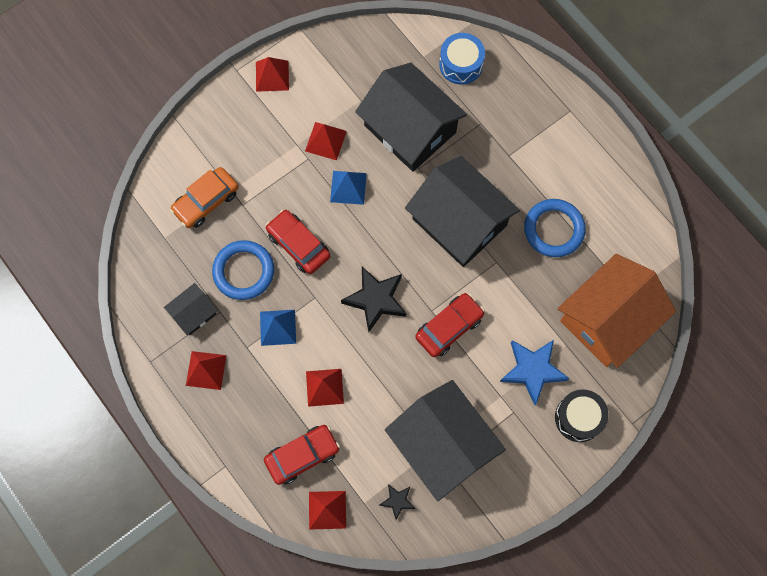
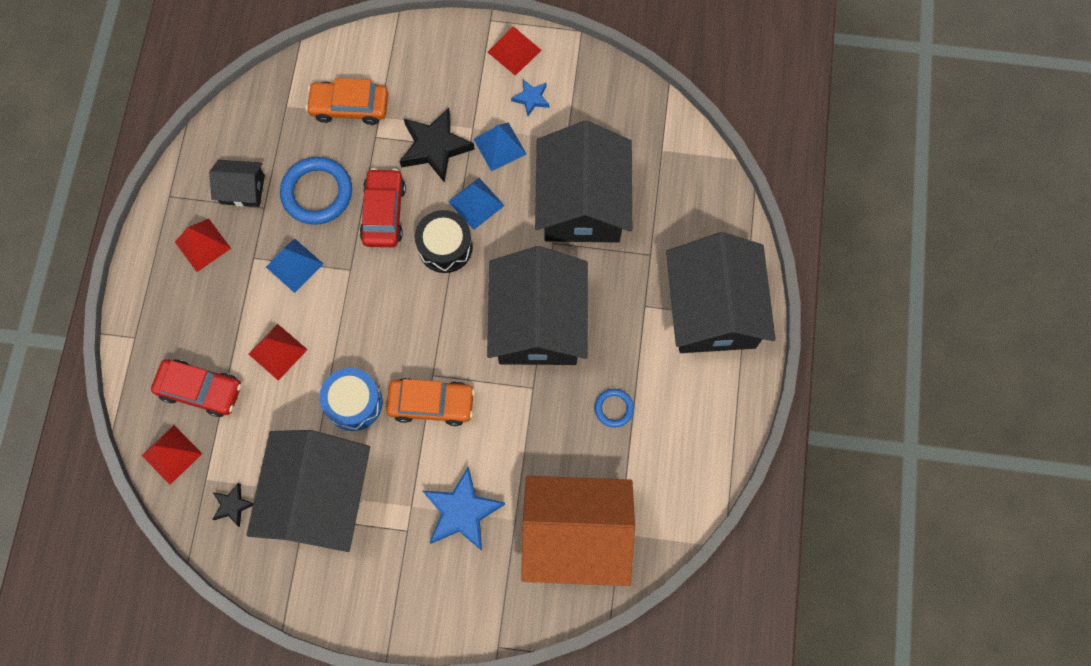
camera: 45 degrees right, 0 degrees up
red pyramid [305,122,347,160] -> blue pyramid [473,122,527,171]
black star [341,267,406,332] -> black star moved to [399,108,475,183]
red car [415,293,484,357] -> orange car [386,378,475,426]
blue drum [439,33,485,85] -> blue drum moved to [319,368,382,431]
blue ring [524,199,586,257] -> blue ring [594,389,634,428], size x0.52
black drum [555,389,609,442] -> black drum moved to [415,210,473,273]
none -> blue star [511,79,549,116]
none -> black house [666,232,776,353]

